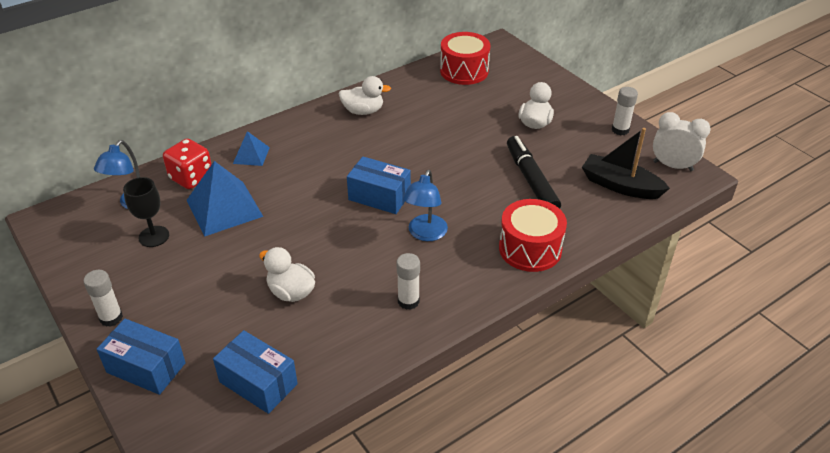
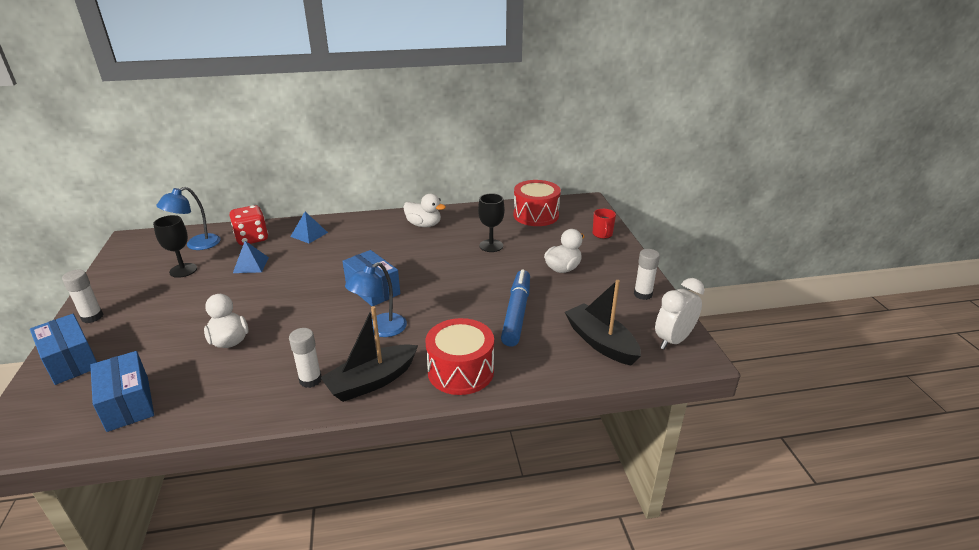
camera: 25 degrees right, 10 degrees down
blue pyramid [186,161,263,237] -> blue pyramid [233,241,269,273], size x0.54
black marker [507,136,561,209] -> blue marker [501,269,530,347]
white clock [653,112,711,171] -> white clock turned 90 degrees counterclockwise [655,278,704,349]
none -> black boat [320,306,418,402]
none -> black goblet [478,193,505,252]
none -> red mug [593,209,616,239]

